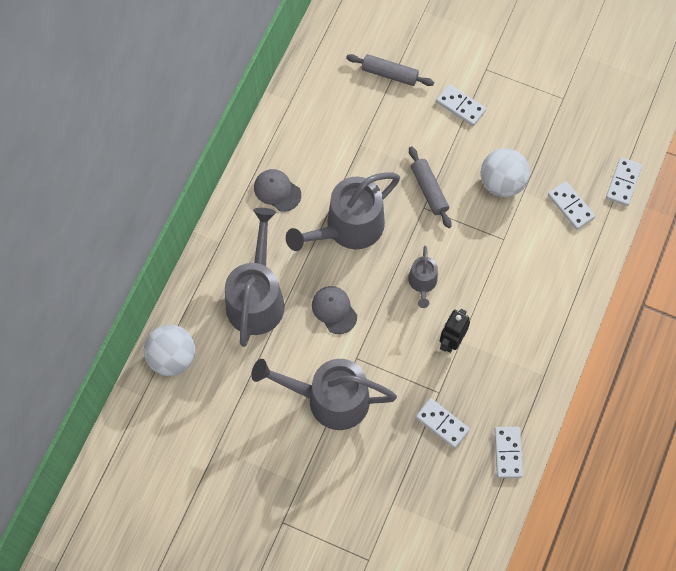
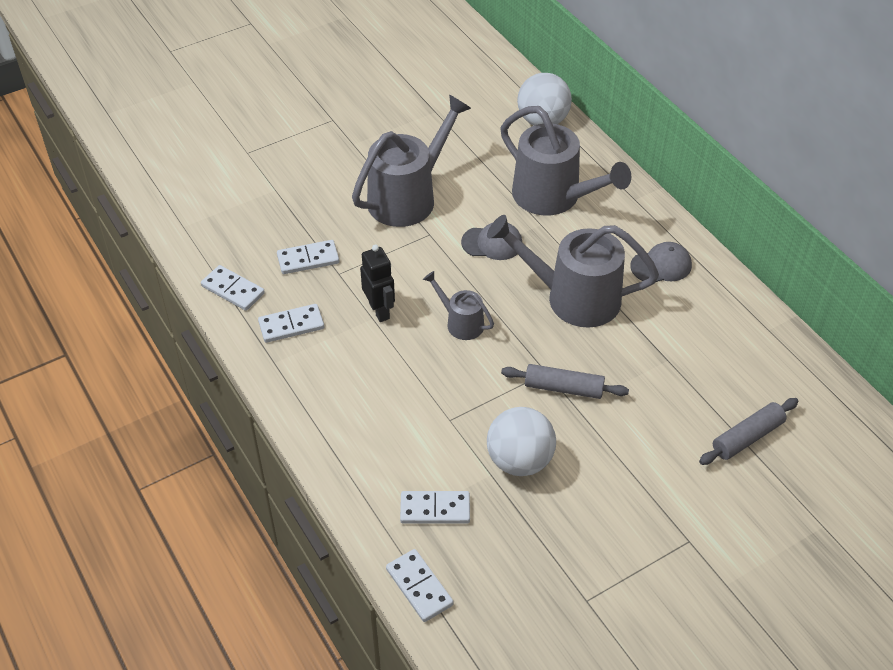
camera: 125 degrees right, 20 degrees down
grey watering can [286,173,400,251] -> grey watering can turned 75 degrees counterclockwise [487,215,659,328]
white domino [436,84,486,126] -> white domino moved to [258,304,324,343]

